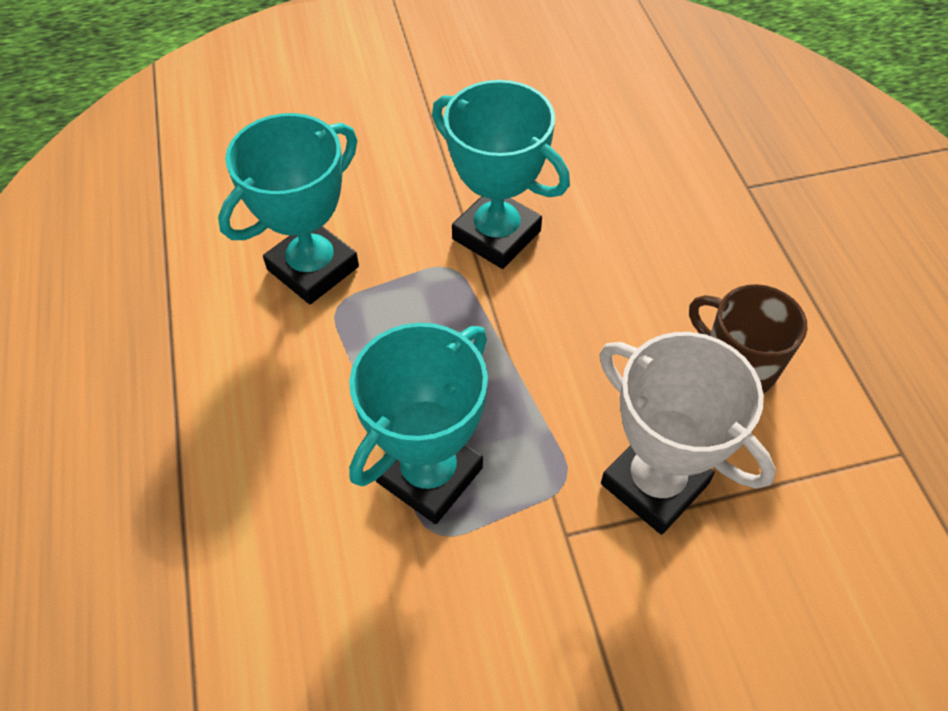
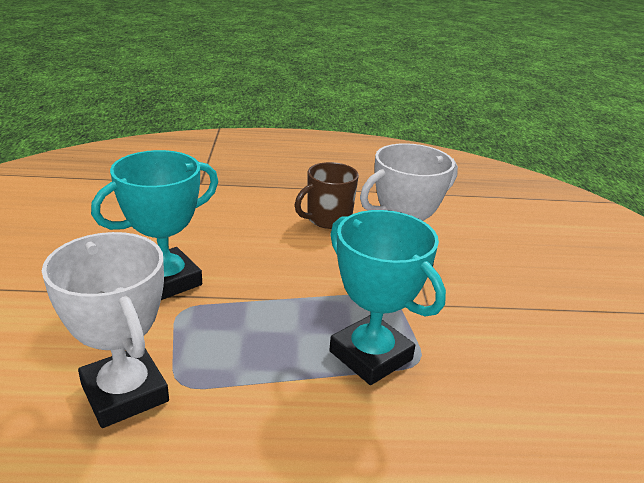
camera: 80 degrees left, 25 degrees down
turquoise trophy [218,113,359,304] -> white trophy [42,232,169,428]

